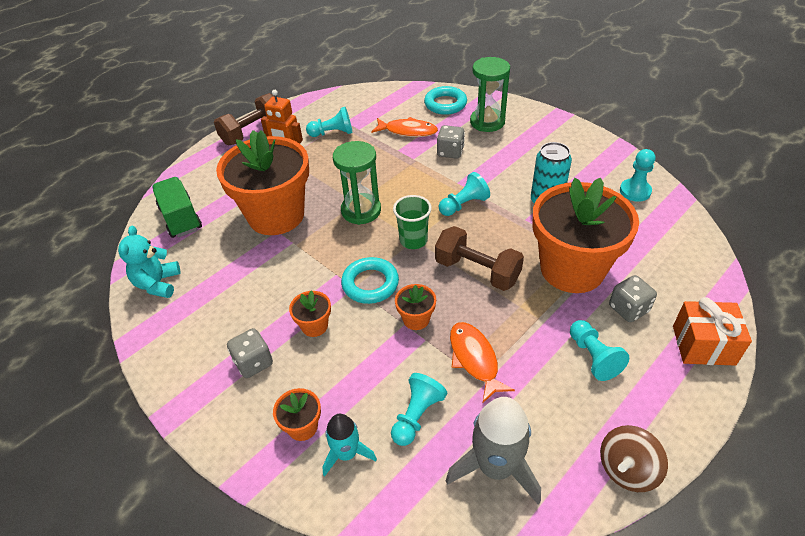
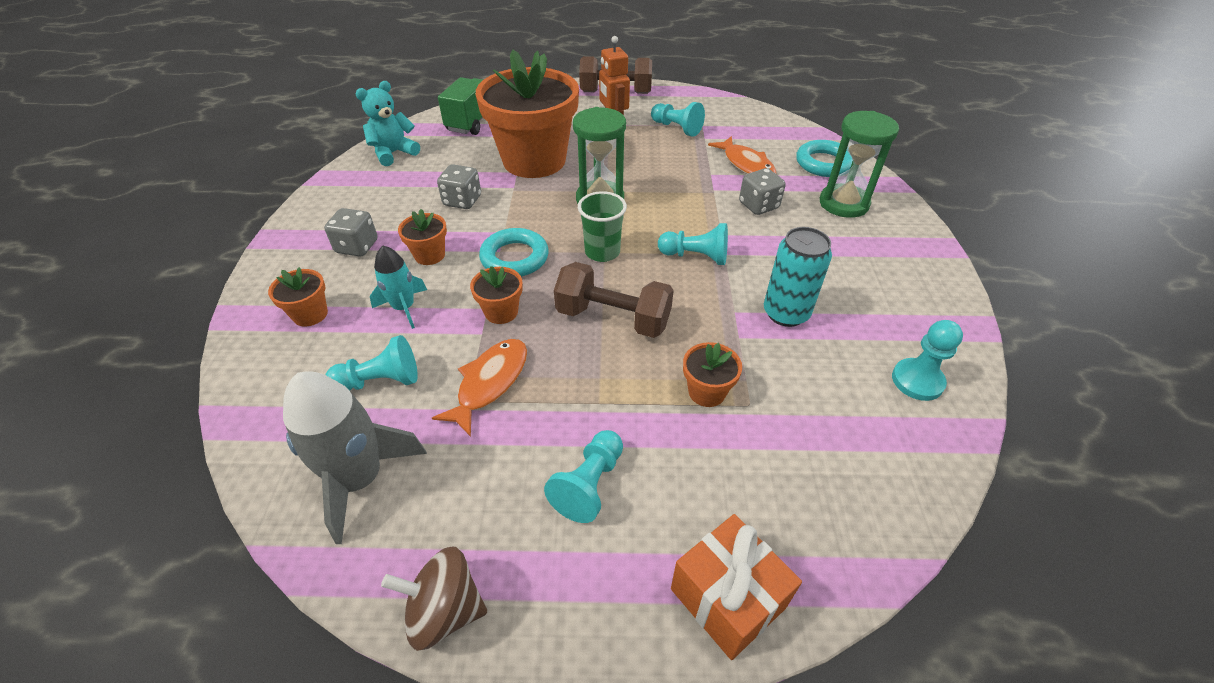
camera: 45 degrees right, 0 degrees up
turquoise rocket [322,414,377,476] -> turquoise rocket moved to [370,246,427,329]
brown dumbbell [435,226,524,291] -> brown dumbbell turned 60 degrees counterclockwise [554,262,674,338]
orange flower pot [532,178,639,293] -> orange flower pot [683,342,742,407], size x0.40
grey dice [609,275,657,322] -> grey dice moved to [437,164,481,209]

